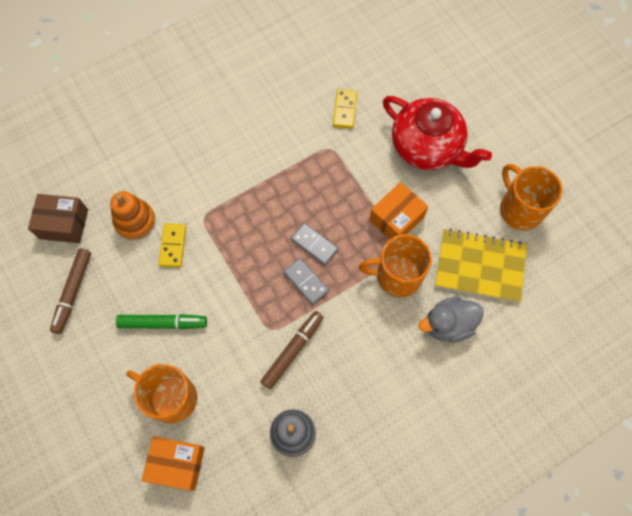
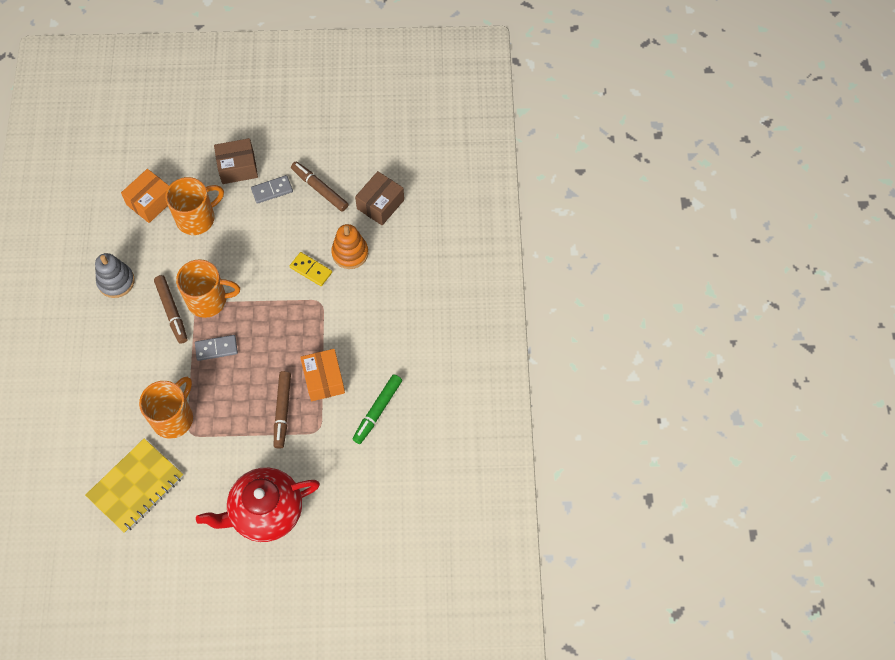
camera: 120 degrees right, 5 degrees down
green marker [116,314,207,329] -> green marker moved to [352,374,402,444]
grey domino [291,223,338,265] -> grey domino moved to [251,175,293,204]
yellow domino [333,89,357,129] -> none
orange box [369,182,428,239] -> orange box moved to [300,349,345,401]
grey duck [419,297,484,342] -> none
orange mug [500,164,563,230] -> orange mug moved to [176,259,240,318]
none -> brown box [214,138,258,184]
none -> brown marker [274,371,291,449]

